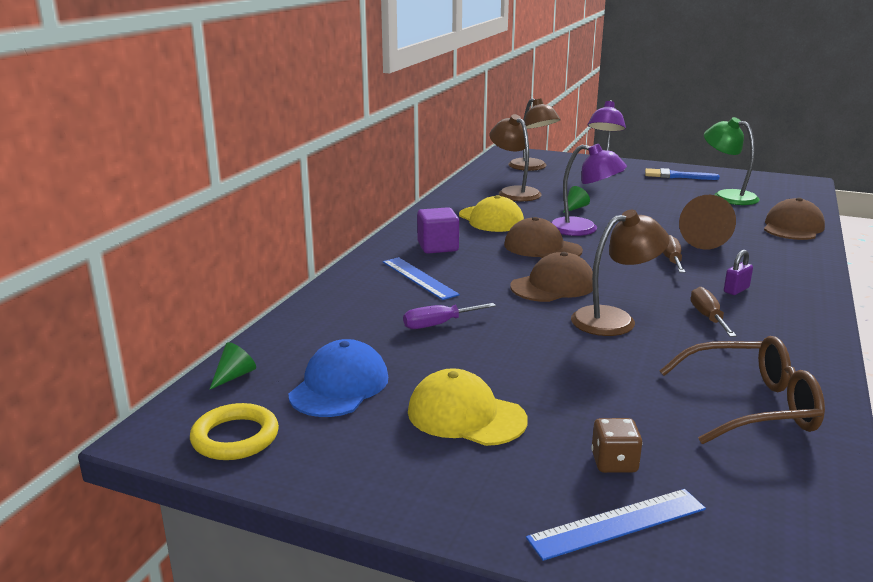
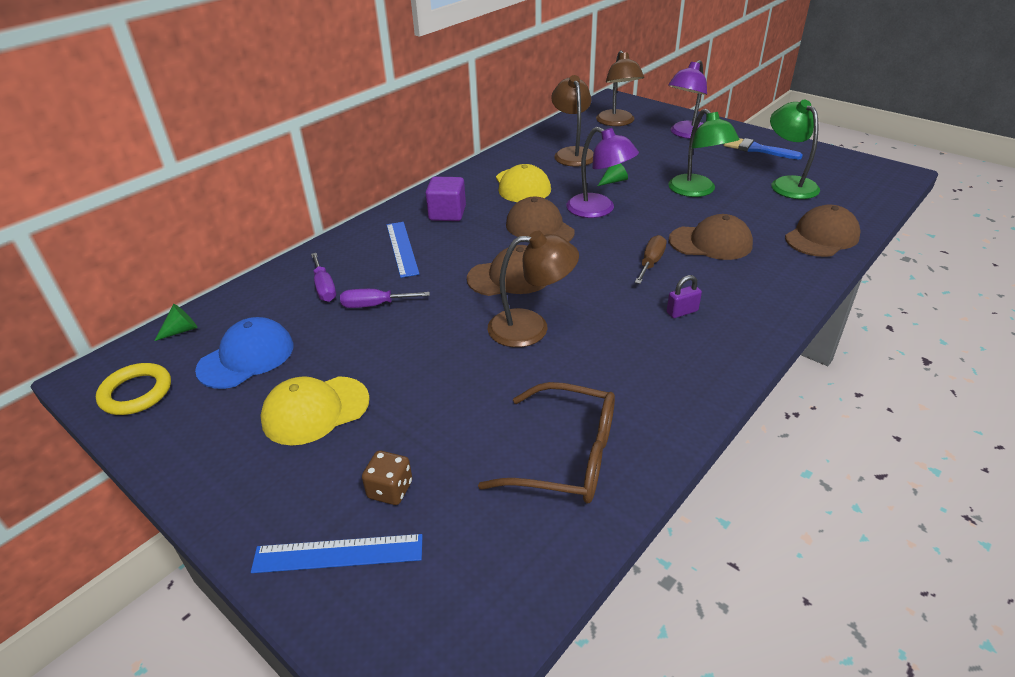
camera: 20 degrees right, 15 degrees up
yellow cap [408,368,528,446] -> yellow cap turned 75 degrees counterclockwise [260,376,370,446]
brown cone [679,195,736,250] -> brown cap [669,214,753,260]
brown screwdriver [691,287,737,337] -> none
none -> purple screwdriver [311,253,336,302]
none -> green lamp [668,109,740,197]

